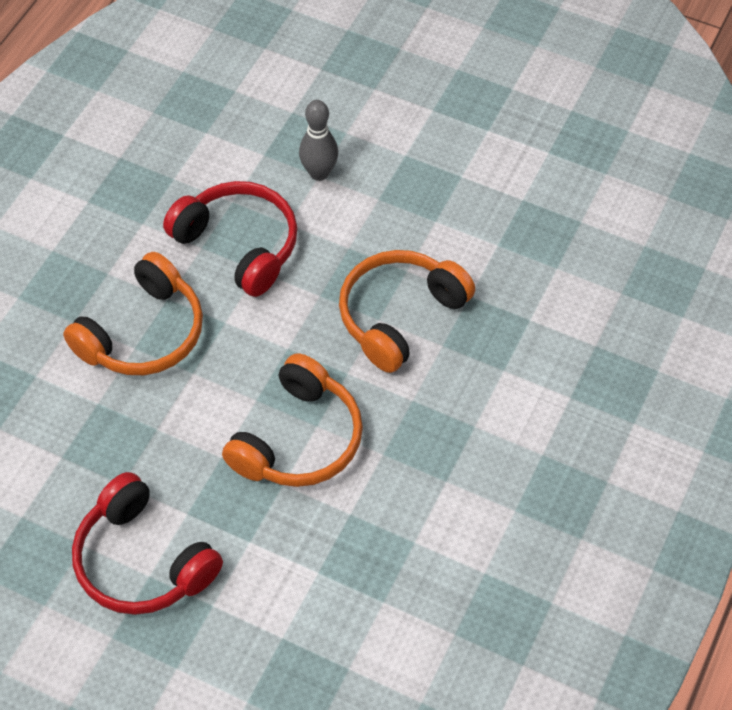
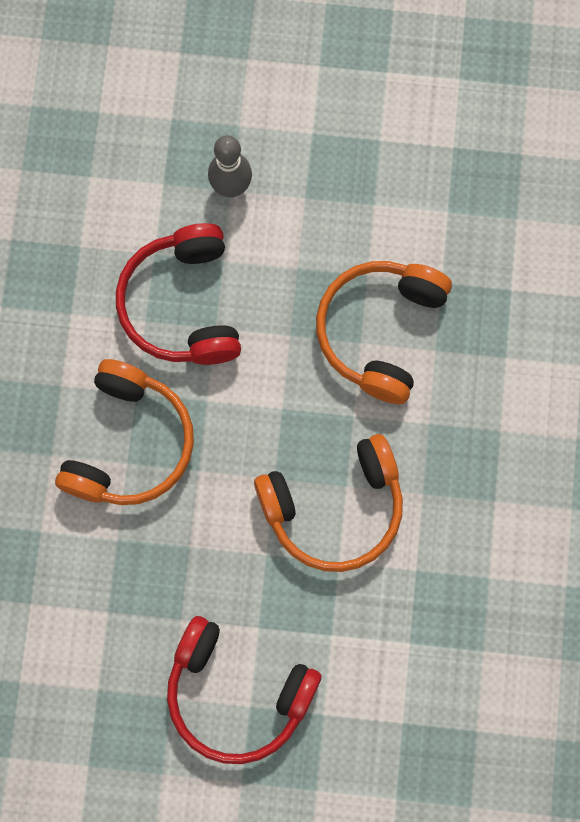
camera: 20 degrees left, 20 degrees up
red headphones [163,181,297,297] -> red headphones turned 120 degrees counterclockwise [116,223,241,365]
orange headphones [222,353,363,487] -> orange headphones turned 60 degrees clockwise [254,434,403,572]

